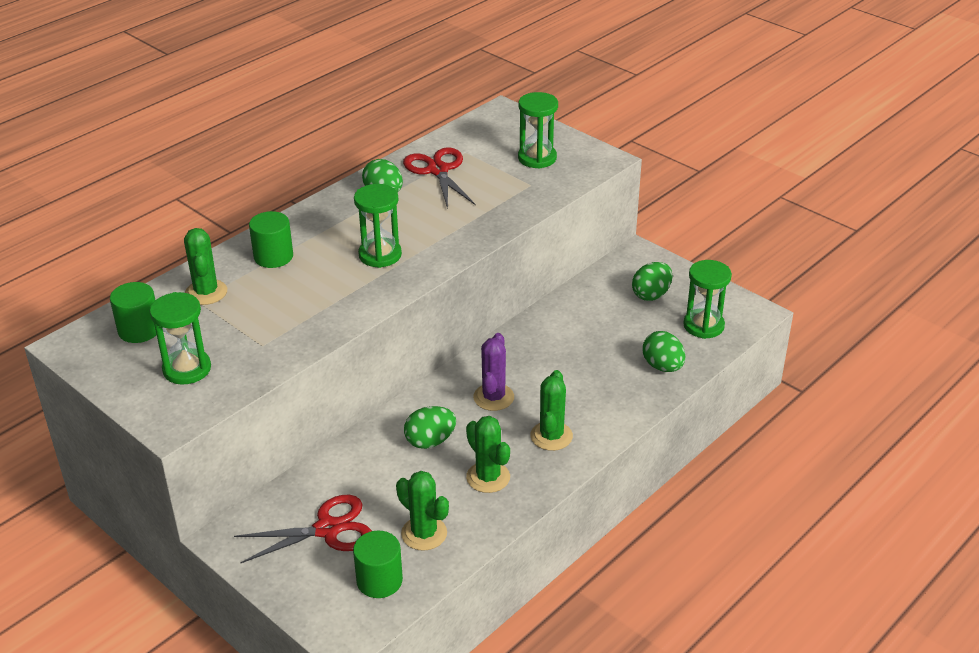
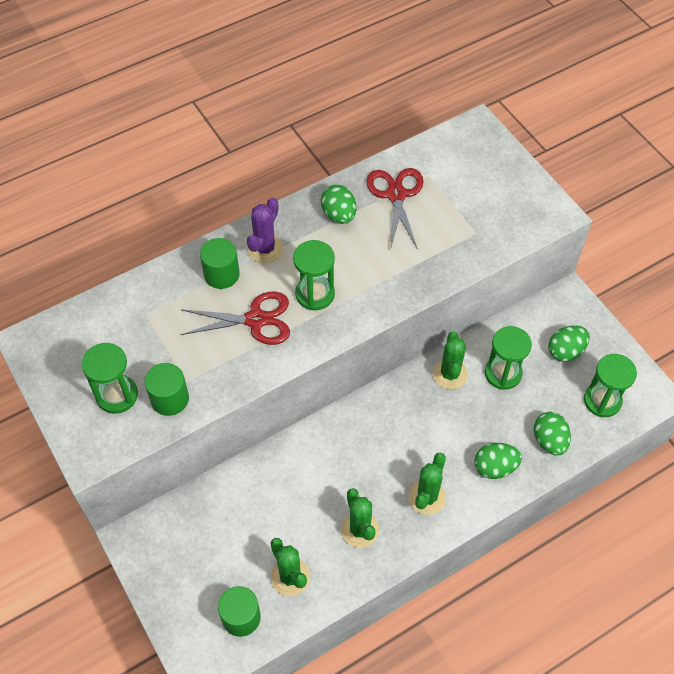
camera: 15 degrees right, 20 degrees up
green cylinder [110,282,156,343] -> green cylinder moved to [144,363,189,416]
green cactus [184,228,227,305] -> green cactus moved to [433,332,468,389]
red scissors [234,495,372,564] -> red scissors moved to [180,291,290,345]
green egg [404,406,456,449] -> green egg moved to [474,443,522,479]
purple cactus [473,333,514,411] -> purple cactus moved to [247,197,283,263]
green hourglass [518,92,558,169] -> green hourglass moved to [485,326,532,390]

